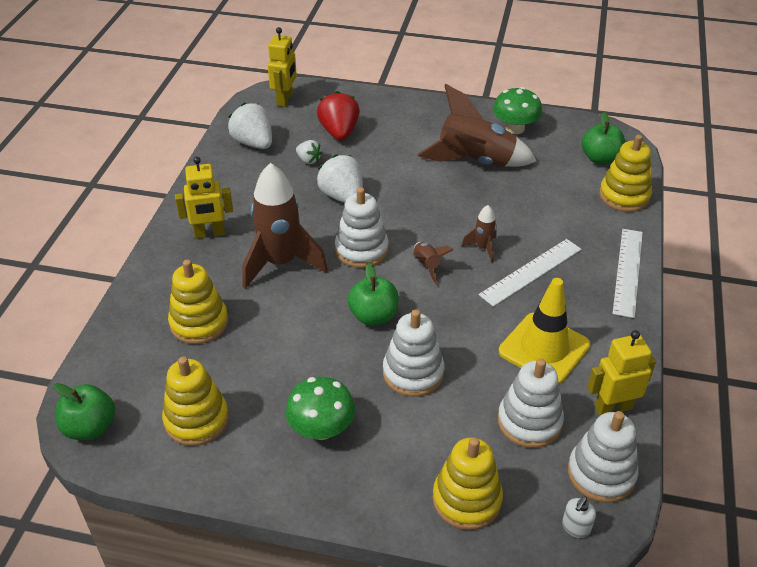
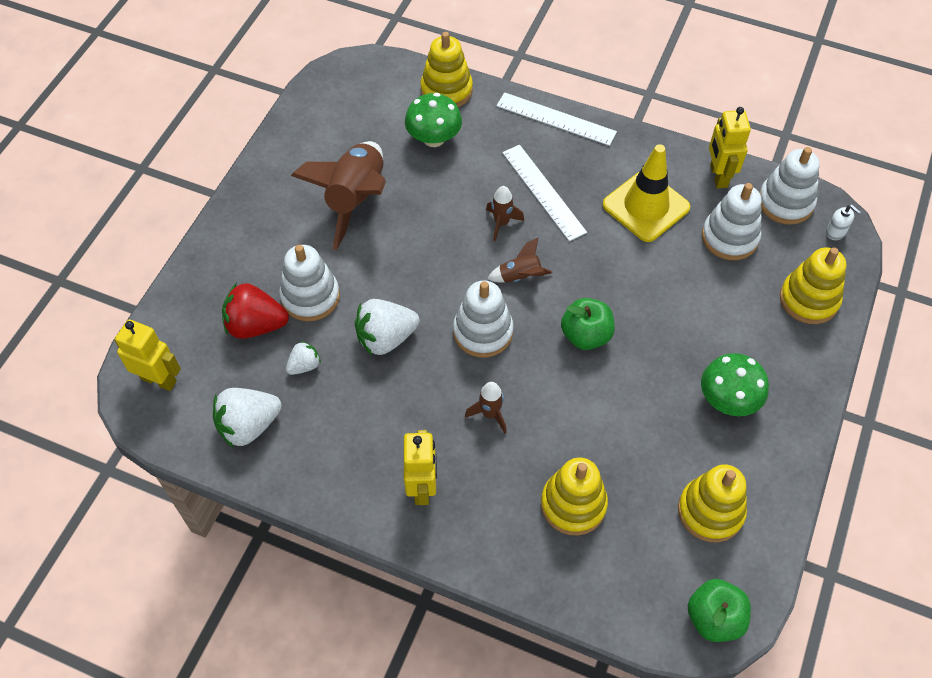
camera: 80 degrees left, 15 degrees up
brown rocket [242,163,328,289] -> brown rocket [465,382,507,433], size x0.46
white stacking toy [383,309,444,397] -> white stacking toy moved to [279,245,340,321]
green mushroom [493,87,542,134] -> green mushroom moved to [405,93,462,147]
green apple [582,112,625,165] -> none

